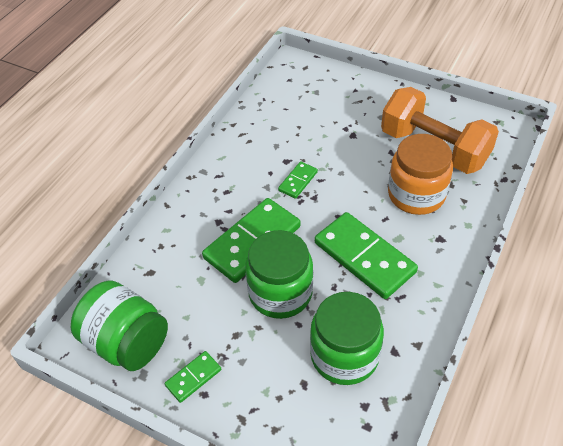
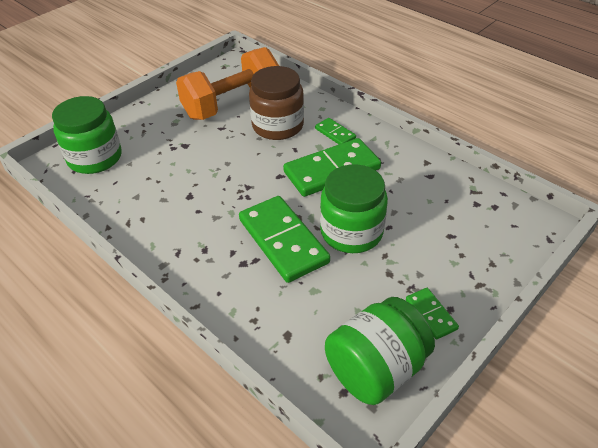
camera: 75 degrees left, 5 degrees down
green domino [278,162,318,199] -> green domino moved to [315,118,356,144]
green jar [310,292,384,385] -> green jar moved to [52,96,122,174]
orange jar [388,134,453,215] -> brown jar [249,66,304,140]

